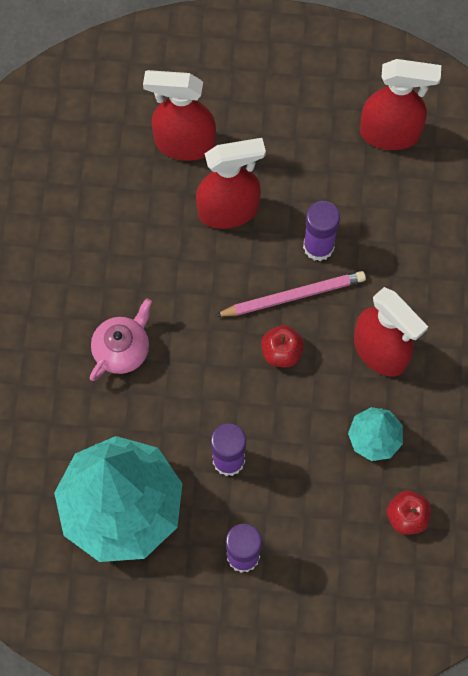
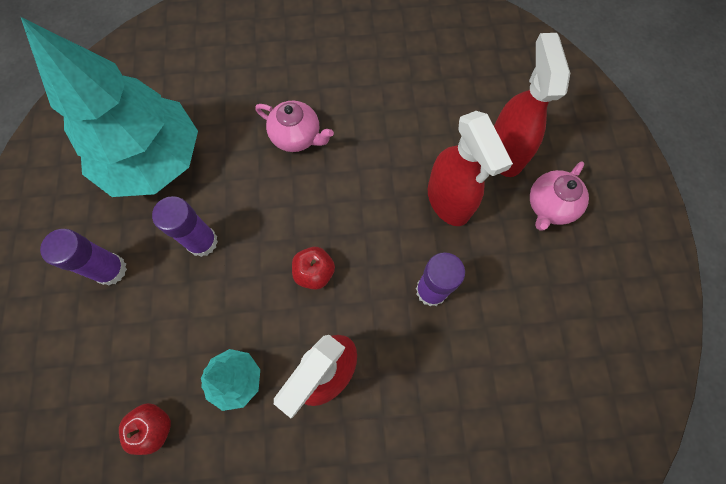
camera: 80 degrees right, 0 degrees up
pink pencil [215,271,366,316] -> none
red spray bottle [360,59,441,150] -> none
none -> pink teapot [530,161,589,230]

